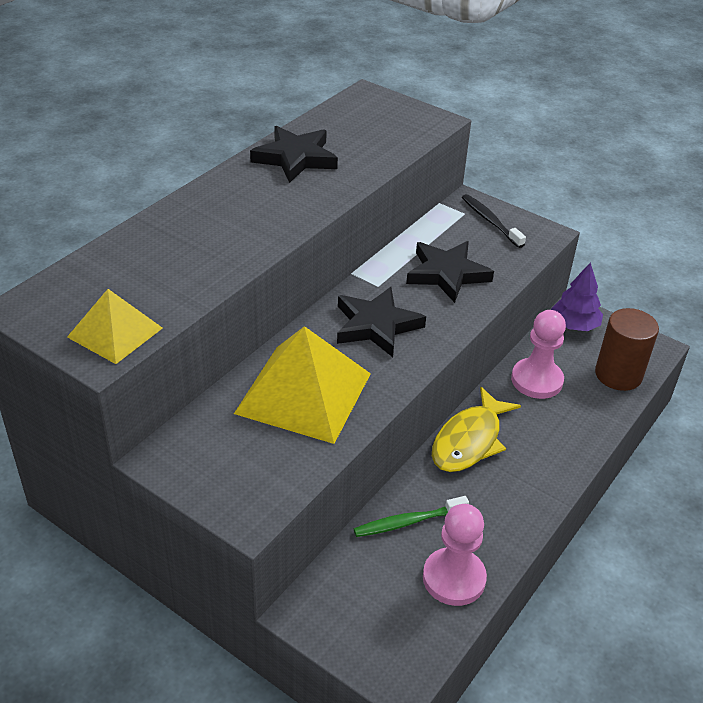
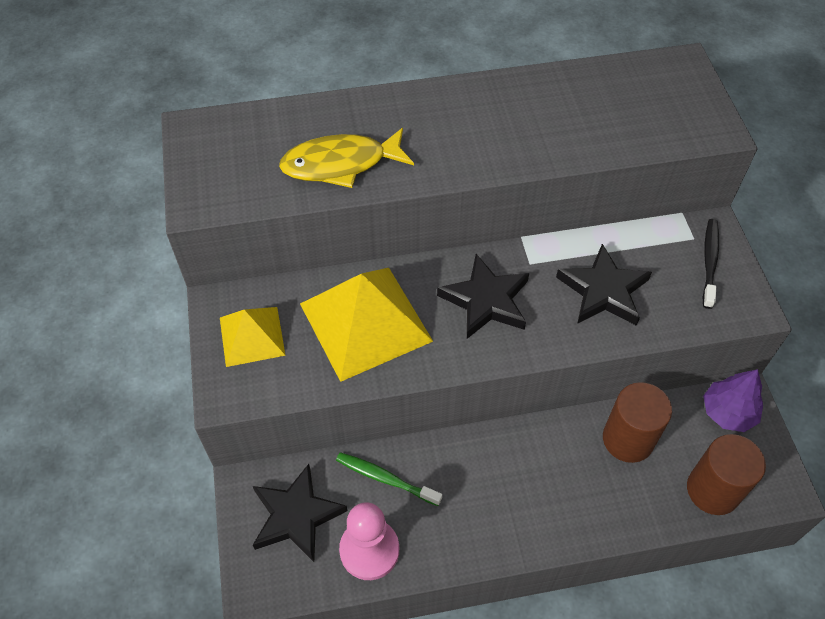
camera: 45 degrees right, 15 degrees up
yellow pyramid [67,289,163,364] -> yellow pyramid moved to [220,307,286,367]
black star [250,126,338,183] -> black star moved to [253,464,347,562]
yellow fish [432,387,521,472] -> yellow fish moved to [279,128,414,188]
pink pawn [511,310,566,399] -> brown cylinder [603,382,672,463]

